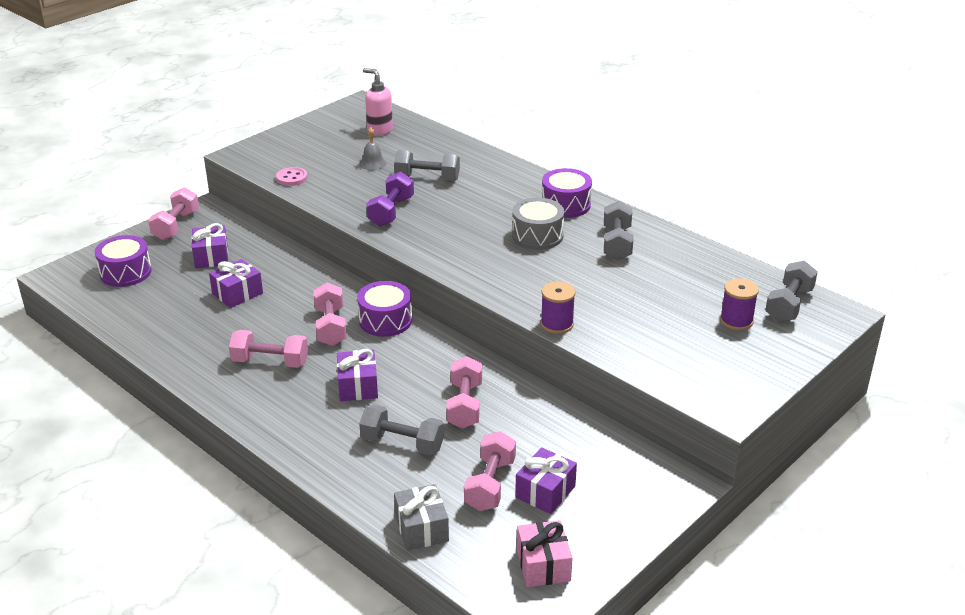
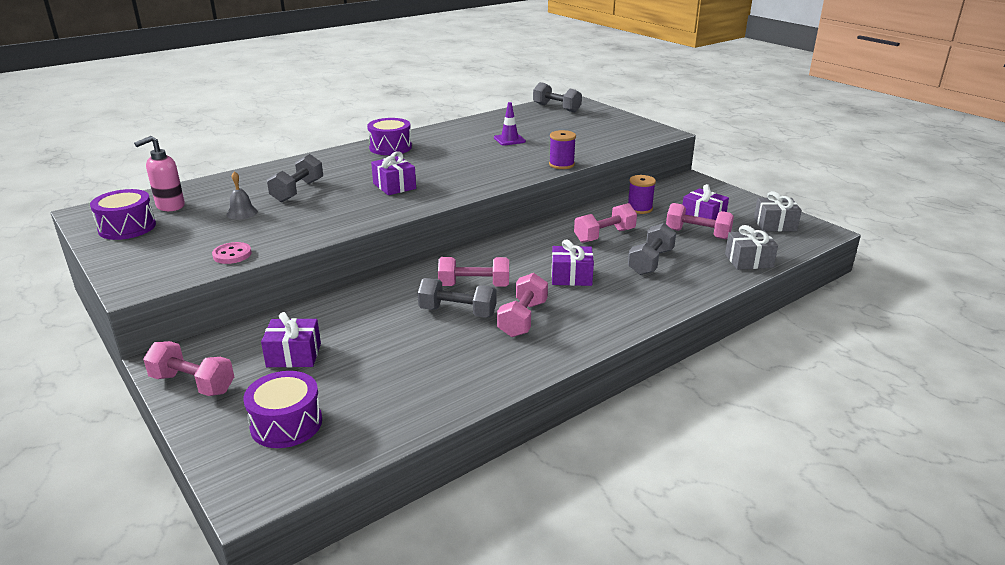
camera: 80 degrees left, 5 degrees down
purple gift [209,259,263,308] -> purple gift moved to [371,151,416,195]
purple drum [357,281,412,337] -> purple drum moved to [90,189,156,240]
purple dumbbell [366,172,414,226] -> none
pink dumbbell [446,356,482,429] -> pink dumbbell turned 45 degrees counterclockwise [574,203,637,243]
grey drum [512,198,565,250] -> none
pink gift [517,520,573,587] -> grey gift [754,191,802,231]
grey dumbbell [604,201,633,260] -> grey dumbbell moved to [418,278,497,318]
purple spool [720,278,759,330] -> purple spool moved to [628,175,656,214]
none -> purple traffic cone [494,102,526,146]

